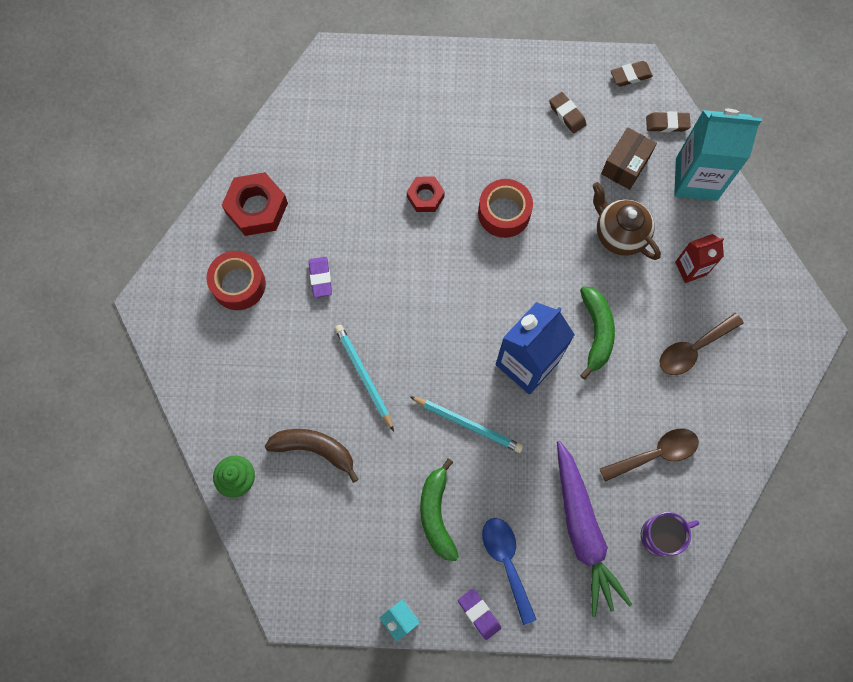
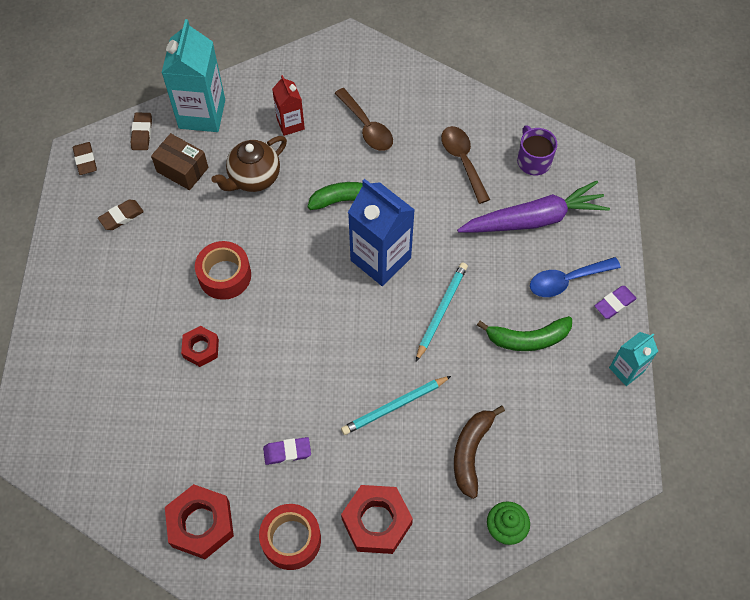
camera: 90 degrees left, 10 degrees down
none -> red nut [341,485,413,554]

